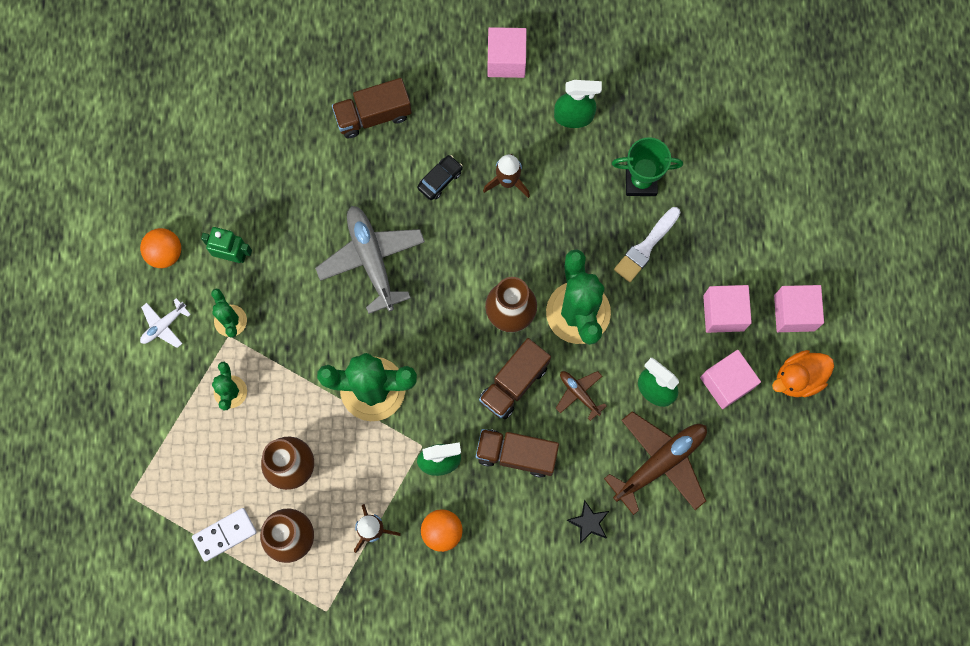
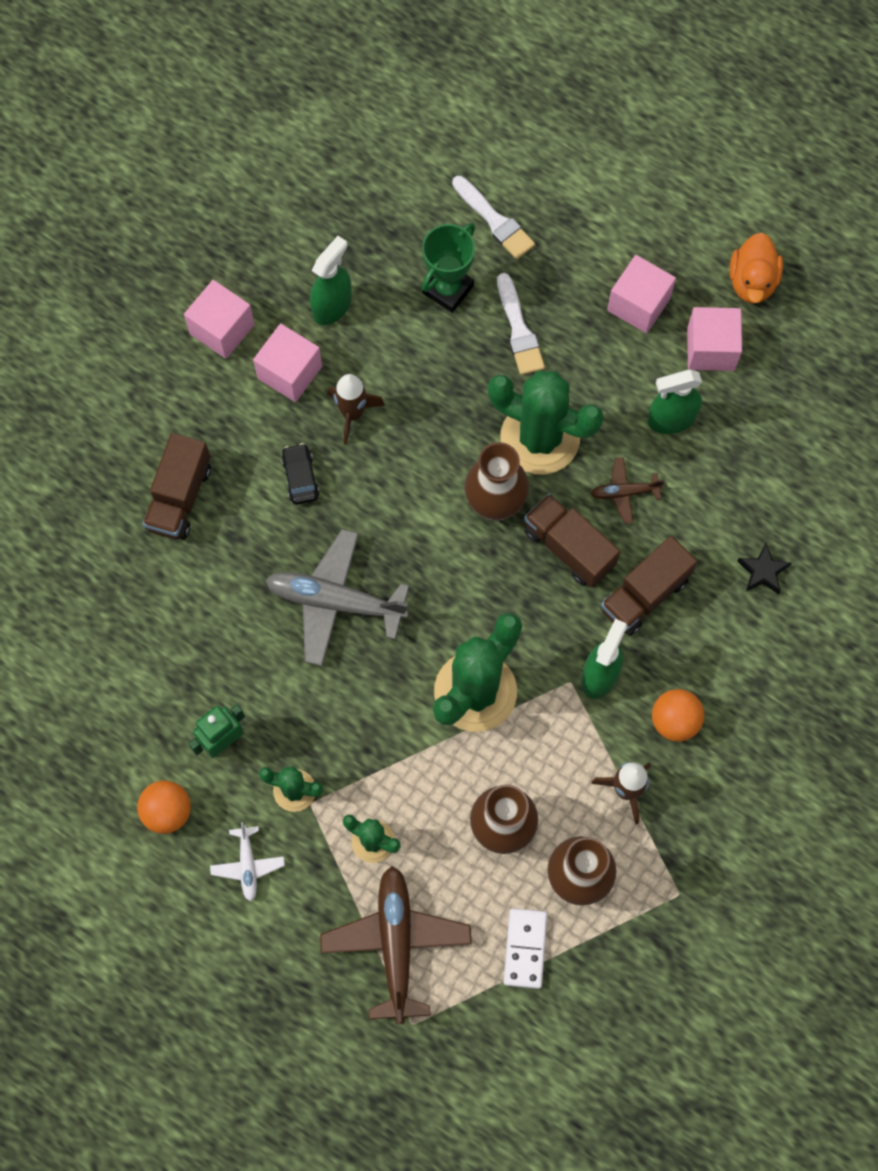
camera: 55 degrees left, 5 degrees down
brown truck [479,338,551,419] -> brown truck turned 150 degrees clockwise [524,493,620,587]
brown plane [604,411,707,515] -> brown plane moved to [320,866,472,1024]
pink cube [774,285,824,332] -> pink cube moved to [253,324,322,402]
none -> white brush [452,176,535,259]

